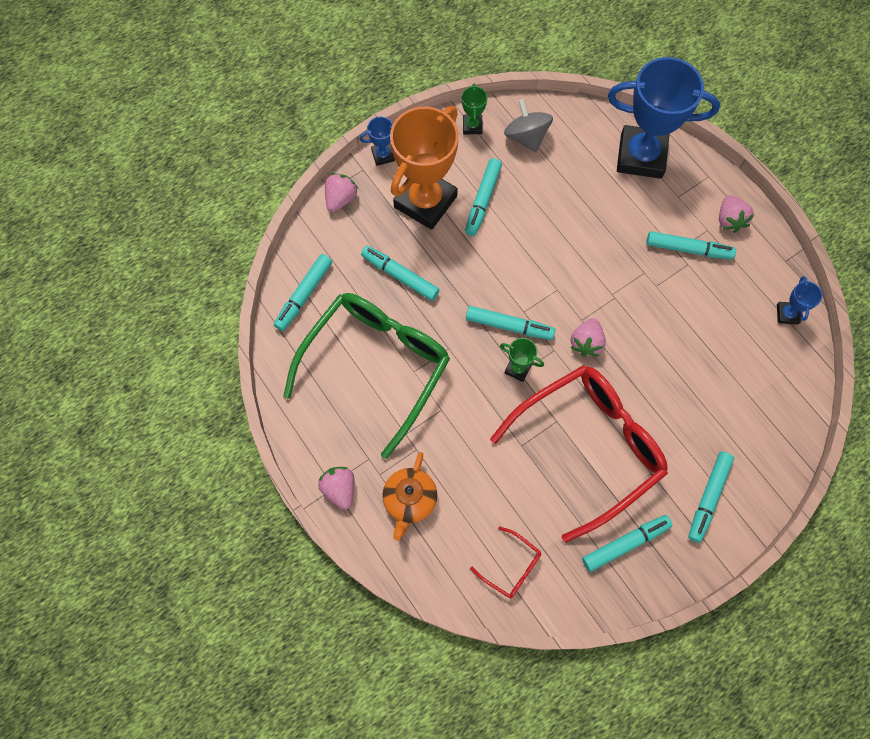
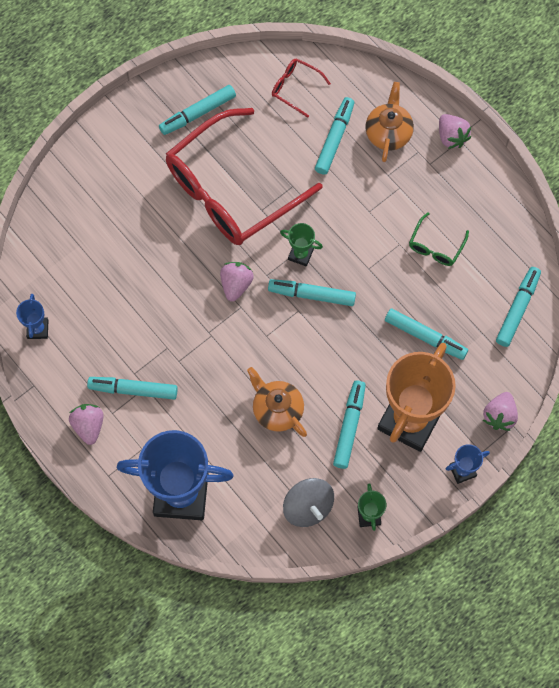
camera: 175 degrees right, 0 degrees up
green glasses [283,293,450,459] -> green glasses [409,212,469,266], size x0.40
turquoise marker [688,451,734,543] -> turquoise marker moved to [315,97,355,175]
none -> orange teapot [247,367,307,437]

